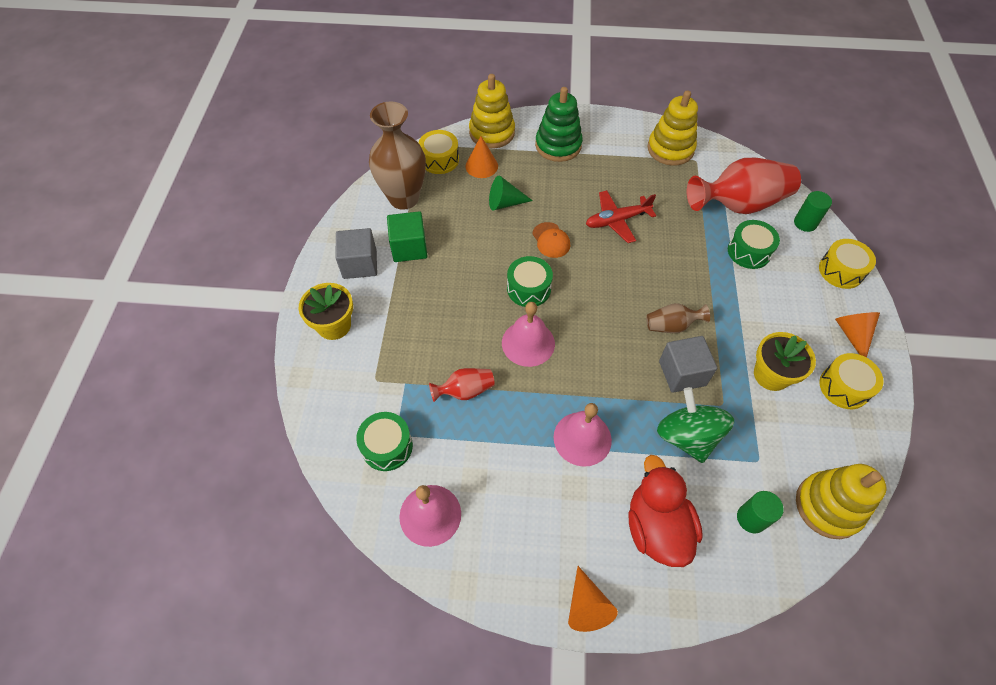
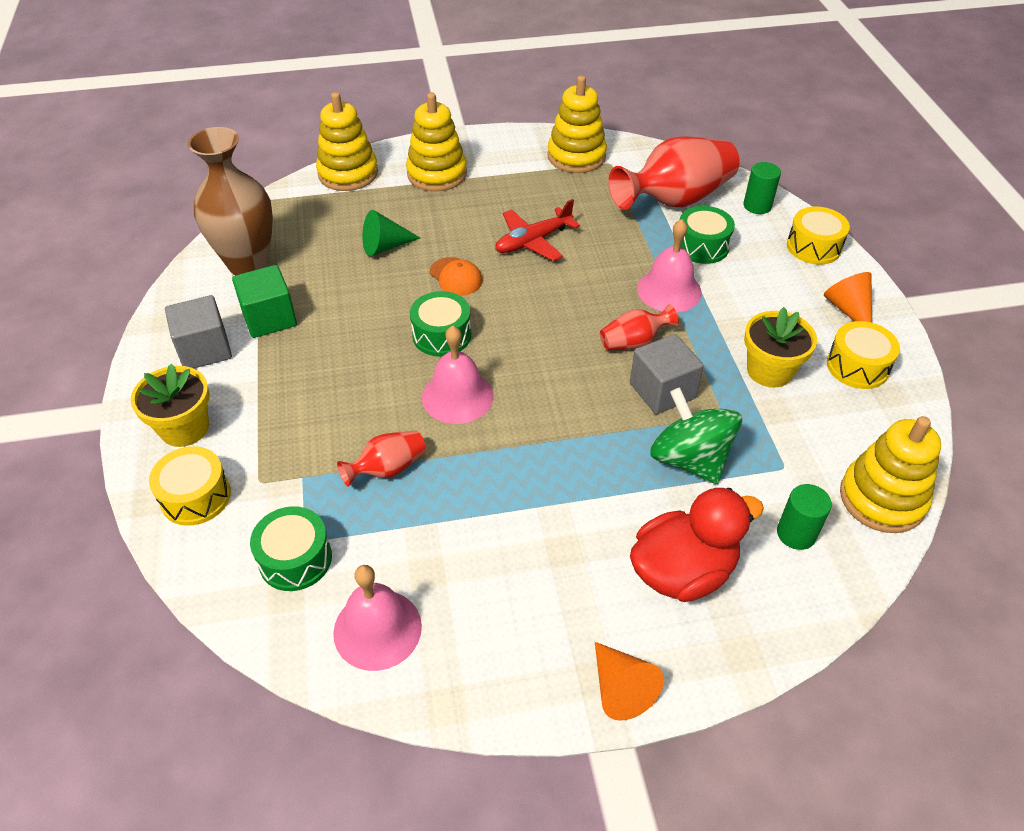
camera: 15 degrees left, 10 degrees down
yellow drum [419,130,459,174] -> yellow drum moved to [149,446,231,526]
orange cone [465,136,498,178] -> none
green stacking toy [535,87,583,162] -> yellow stacking toy [406,92,467,191]
pink bell [553,403,612,467] -> pink bell moved to [637,219,702,312]
red duck [629,455,703,567] -> red duck turned 90 degrees clockwise [630,488,764,602]
brown vase [646,303,710,333] -> red vase [600,304,678,350]

